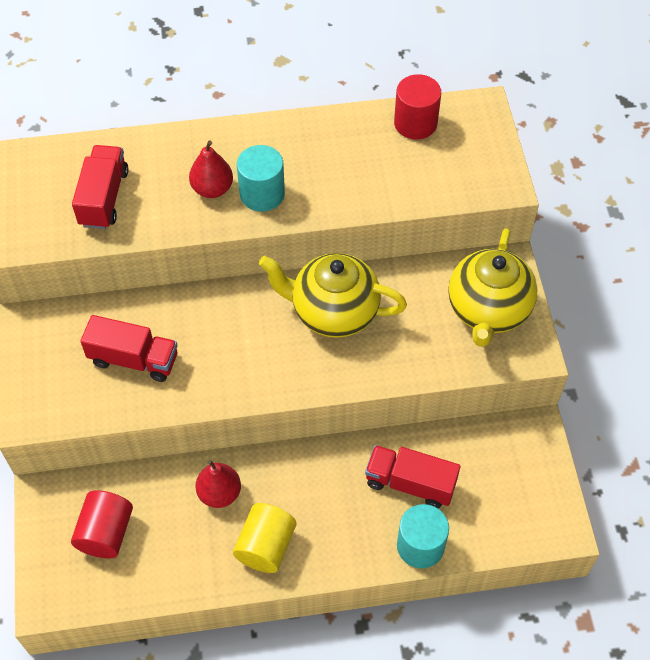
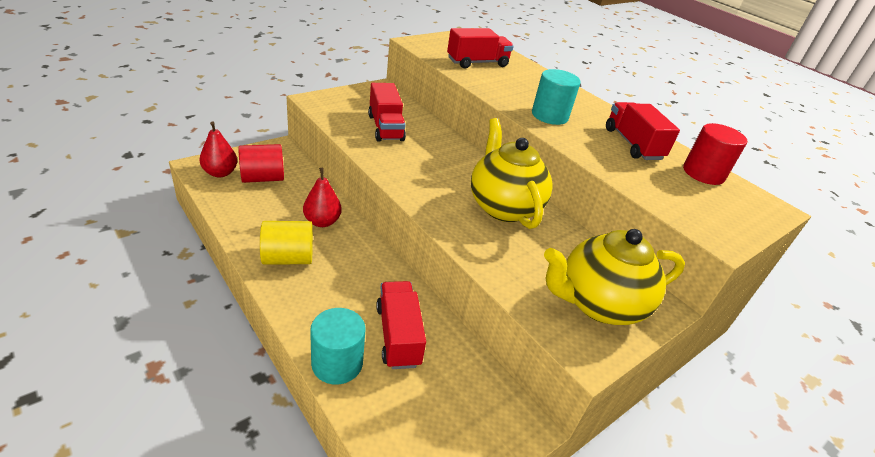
camera: 55 degrees right, 20 degrees down
red pear [189,141,233,198] -> red pear moved to [199,121,237,178]
none -> red truck [606,102,680,160]

